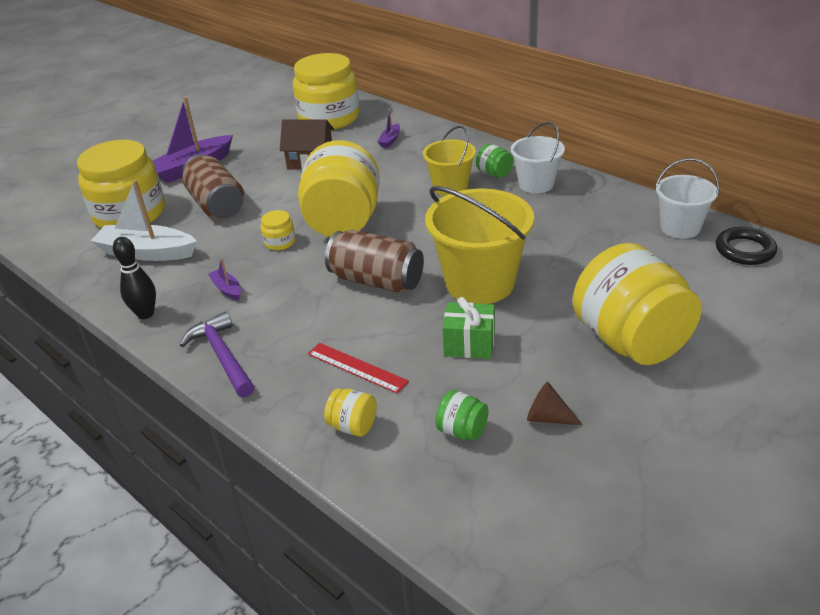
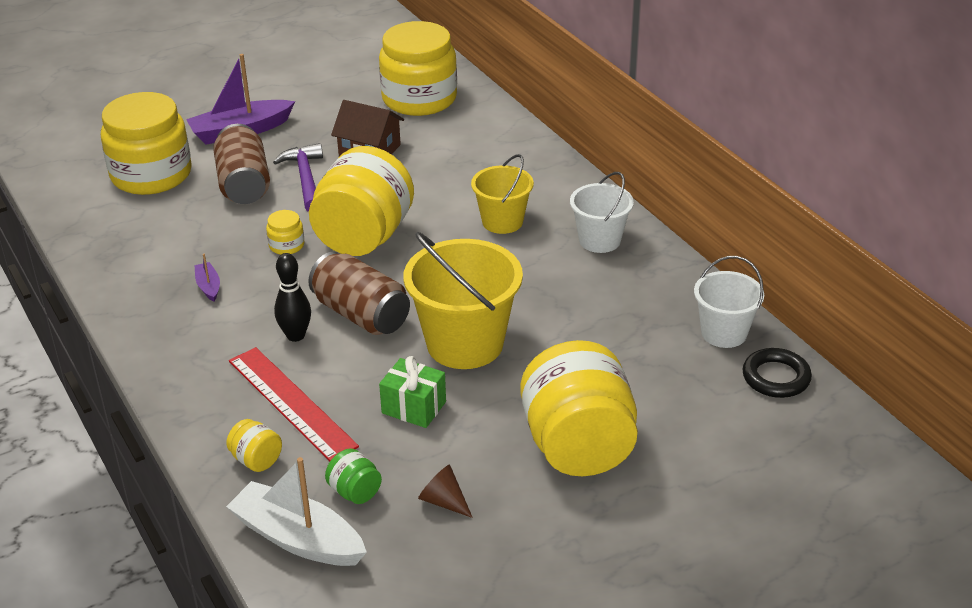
camera: 15 degrees right, 0 degrees up
white boat [91,180,197,261] -> white boat moved to [226,457,367,566]
black bowling pin [113,237,156,319] -> black bowling pin moved to [274,253,311,342]
purple hammer [180,312,255,398] -> purple hammer moved to [273,143,323,212]
red ruler [308,343,409,394] -> red ruler [229,347,359,461], size x1.60
purple boat [377,108,400,148] -> none
green jar [476,144,513,178] -> none

